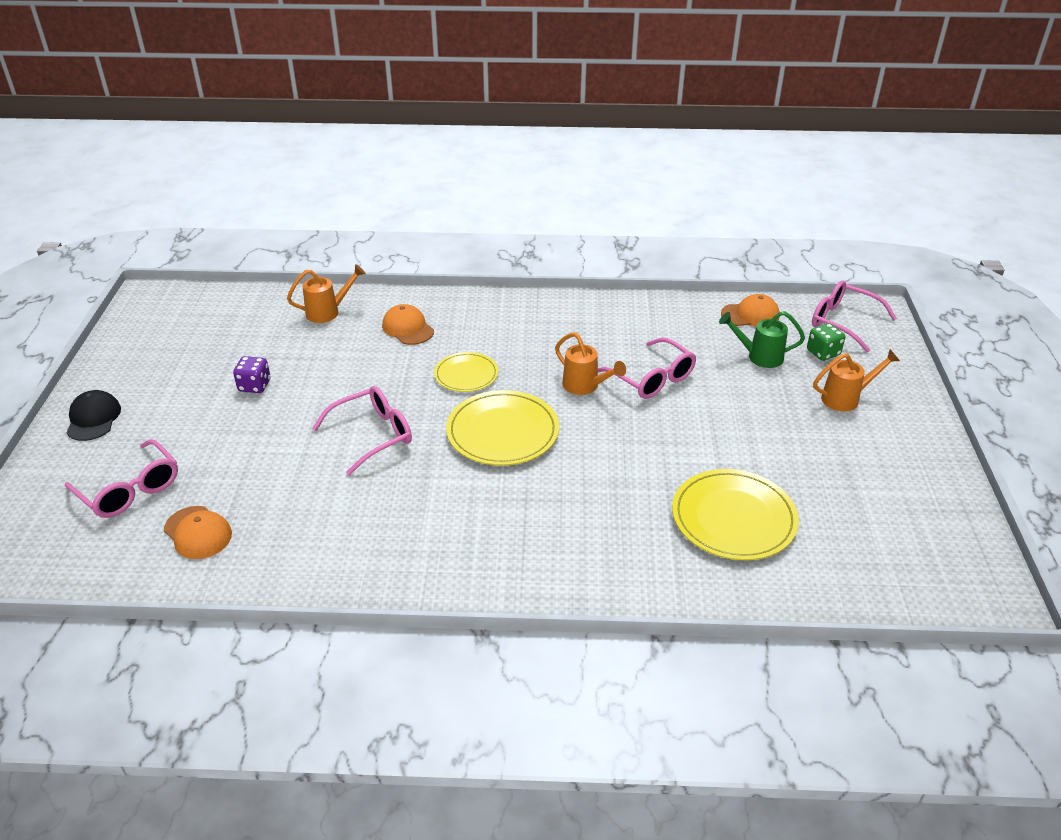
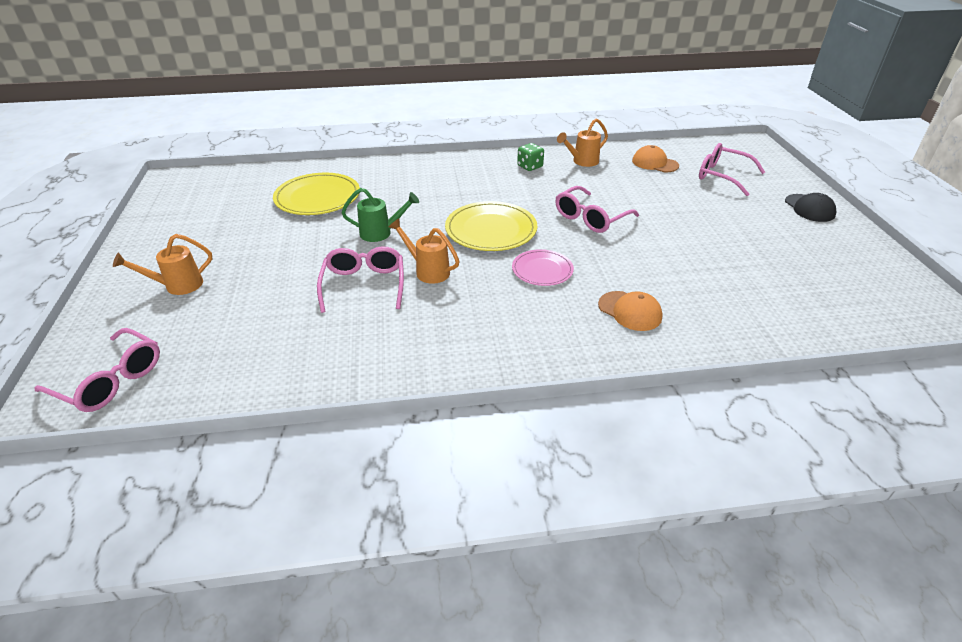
camera: 170 degrees right, 0 degrees up
purple dice [233,356,271,393] -> none
orange watering can [287,264,366,323] -> orange watering can moved to [557,118,608,167]
yellow plate [434,352,498,392] -> pink plate [512,249,574,286]
pink glasses [598,338,696,399] -> pink glasses turned 45 degrees clockwise [317,246,404,313]
green watering can [719,311,805,368] -> green watering can moved to [341,188,419,242]
orange cap [721,294,780,327] -> none
green dice [807,323,845,361] -> green dice moved to [517,143,544,171]

